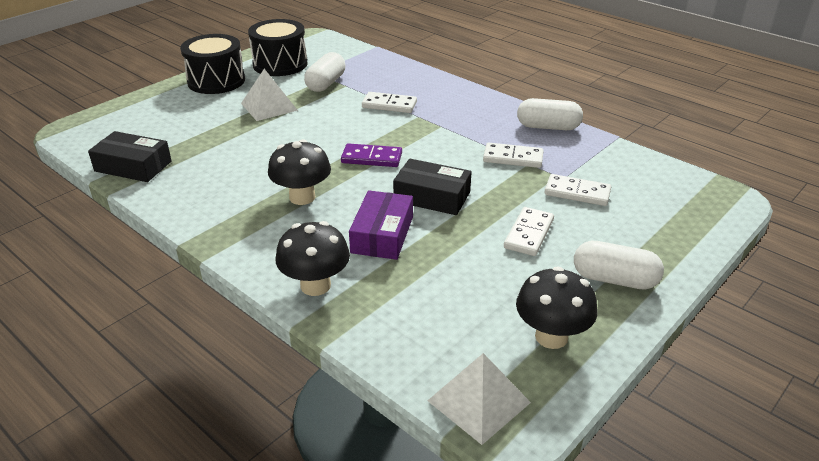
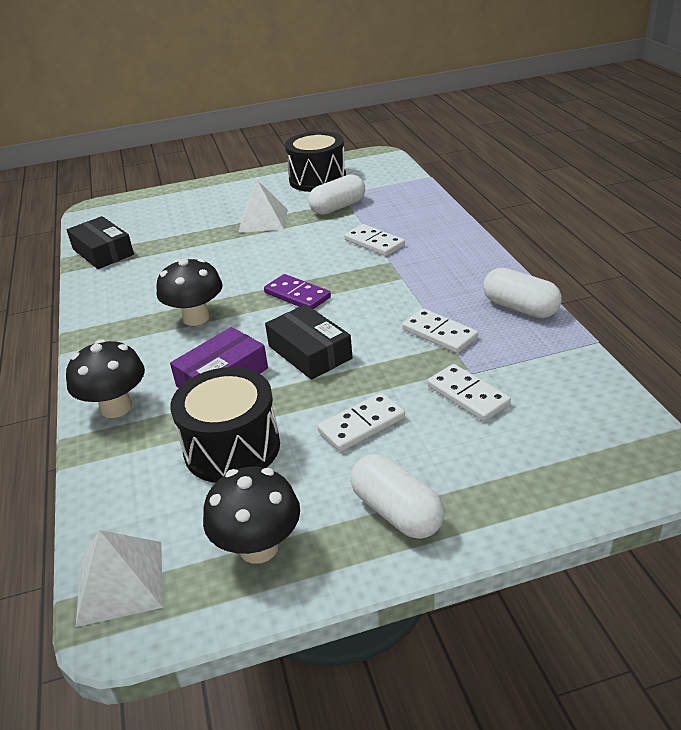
camera: 35 degrees right, 0 degrees up
black drum [180,34,245,94] -> black drum moved to [170,367,280,483]

